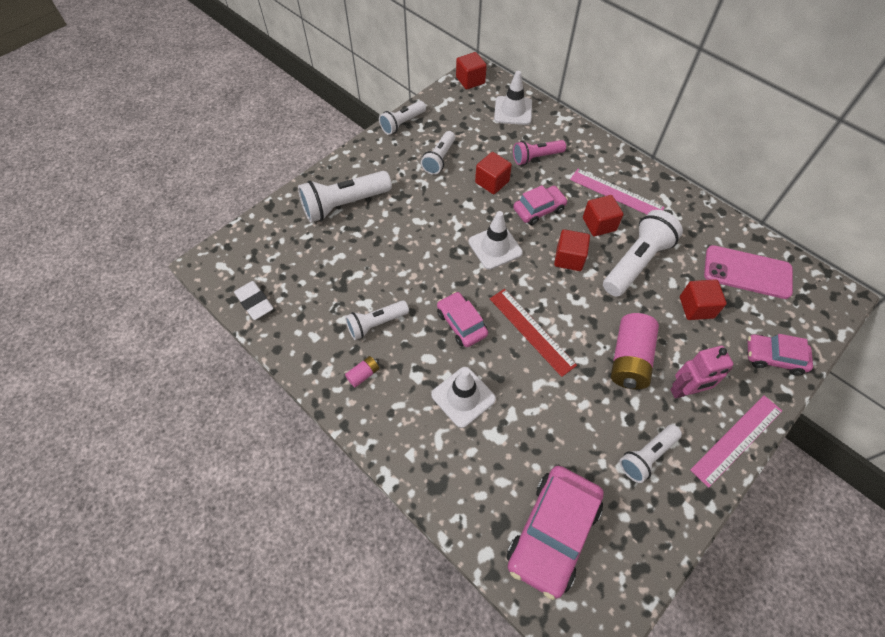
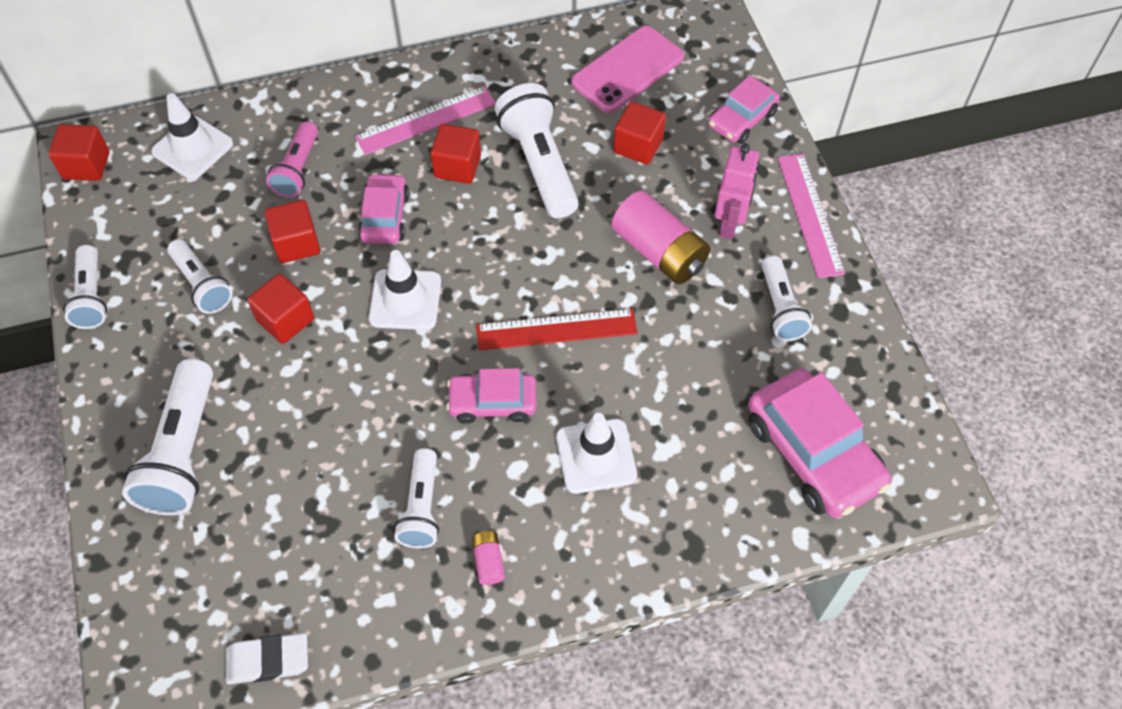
camera: 60 degrees left, 0 degrees up
red cube [554,229,590,271] -> red cube moved to [247,273,314,344]

